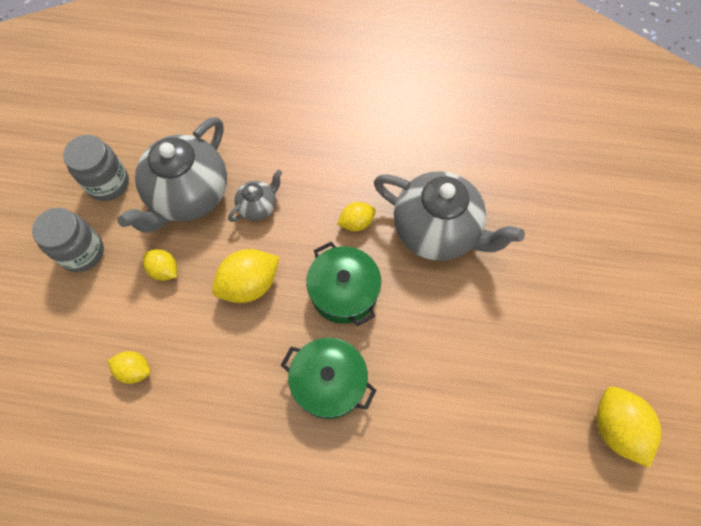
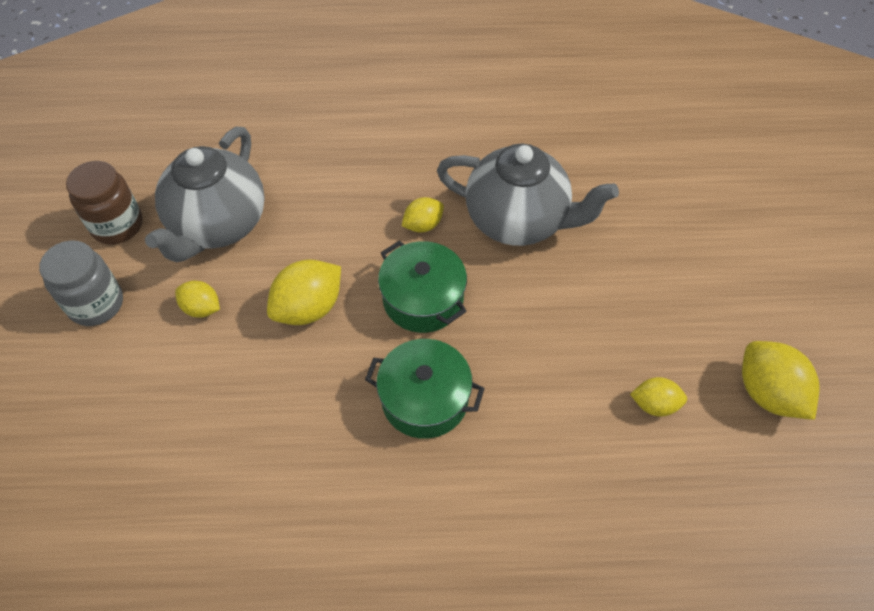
camera: 10 degrees left, 10 degrees down
grey jar [63,135,129,201] -> brown jar [66,161,142,244]
yellow lemon [108,351,151,384] -> yellow lemon moved to [630,377,687,417]
grey teapot [228,169,282,222] -> none

